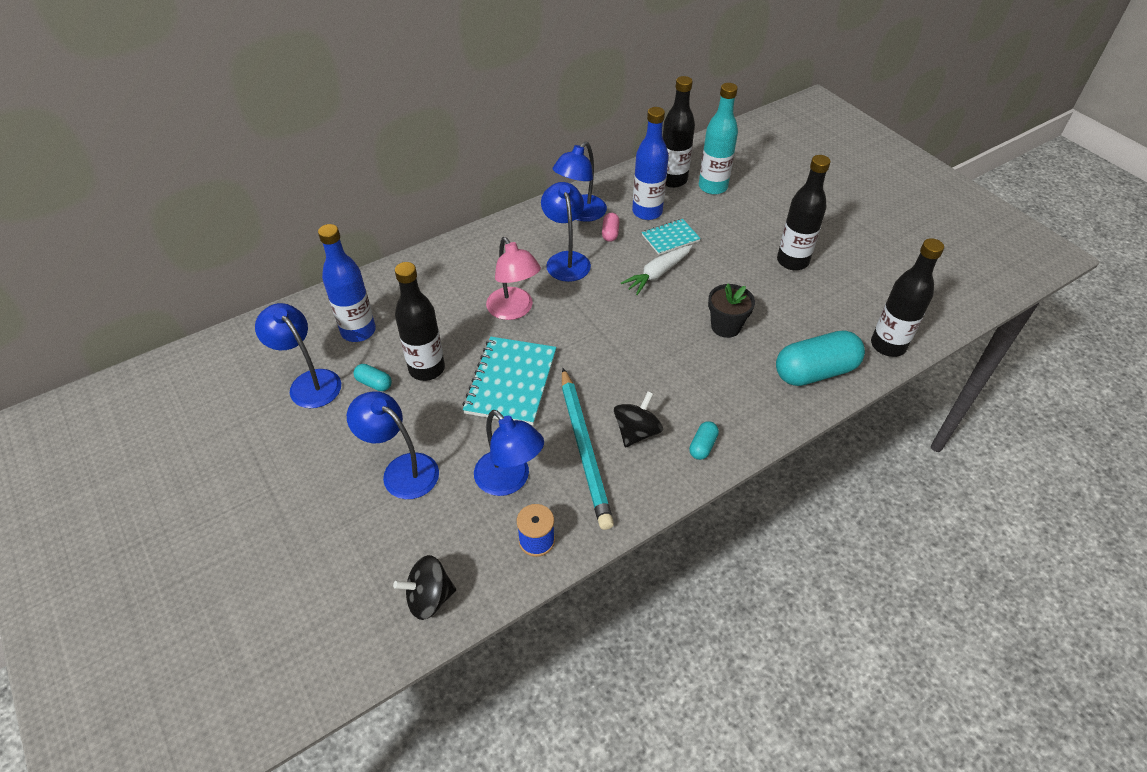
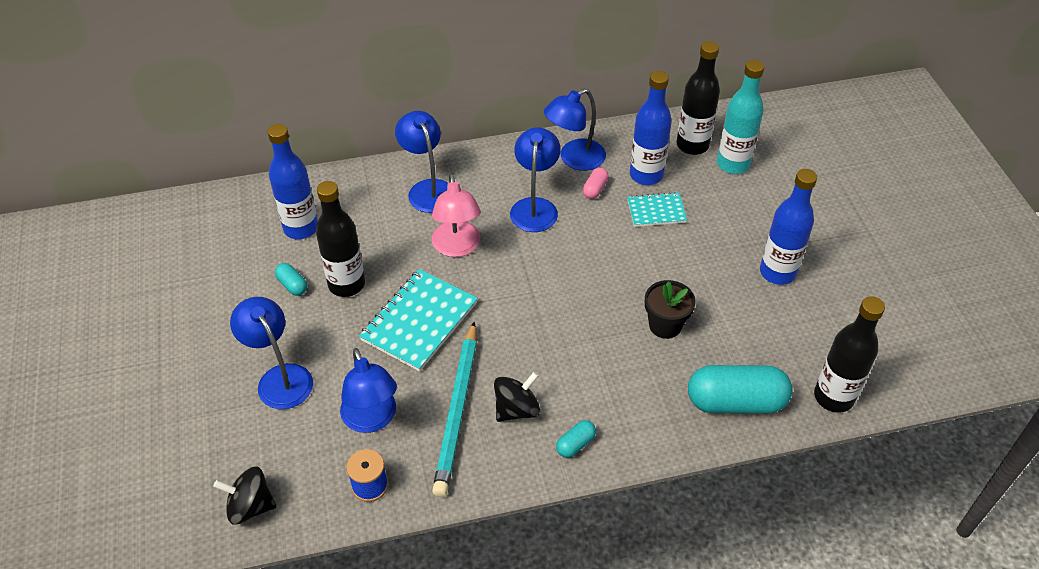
camera: 20 degrees right, 0 degrees up
blue lamp [255,303,341,408] -> blue lamp moved to [395,111,448,213]
white carrot [621,245,692,295] -> none
black bottle [777,155,831,270] -> blue bottle [760,169,817,285]

